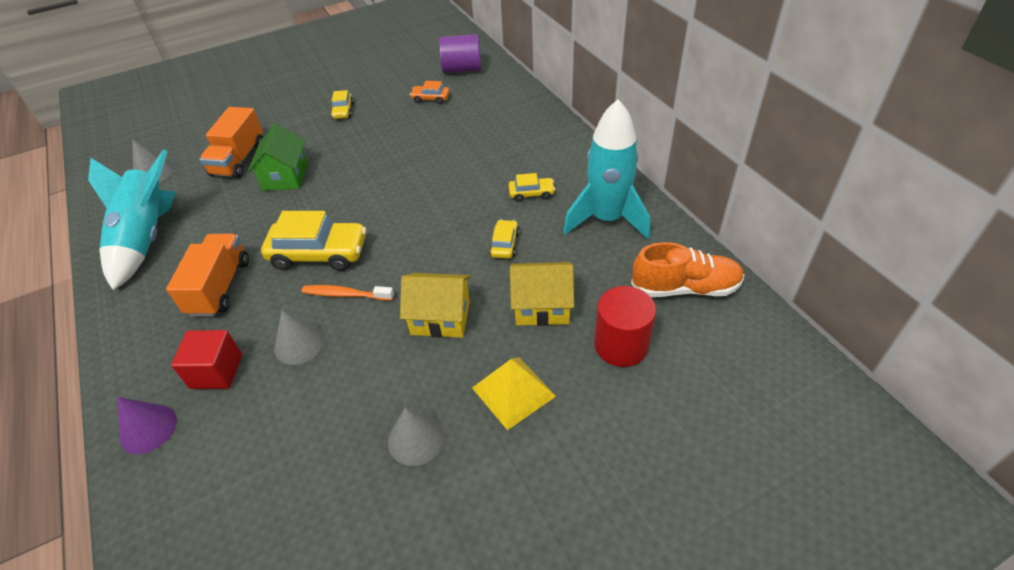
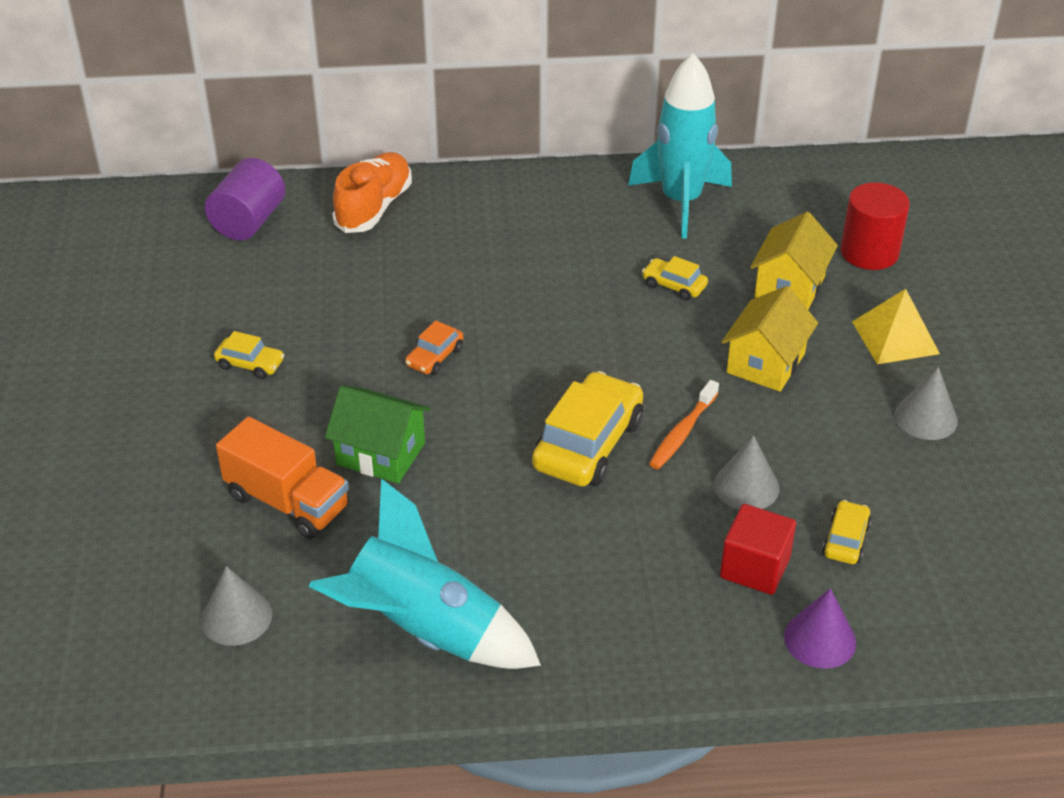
camera: 70 degrees left, 5 degrees down
orange truck [166,234,249,317] -> none
orange car [410,81,450,104] -> orange car moved to [405,320,463,375]
yellow car [509,173,555,202] -> yellow car moved to [822,500,871,564]
orange shoe [631,242,744,297] -> orange shoe moved to [332,152,412,233]

